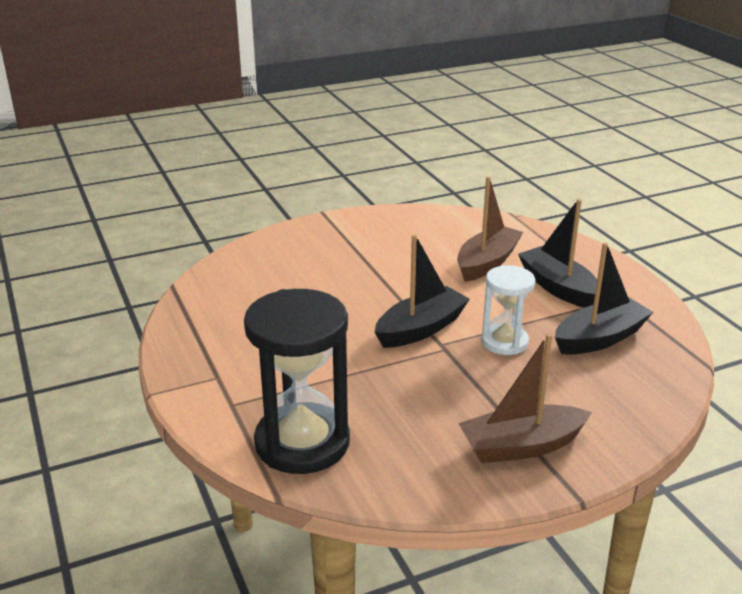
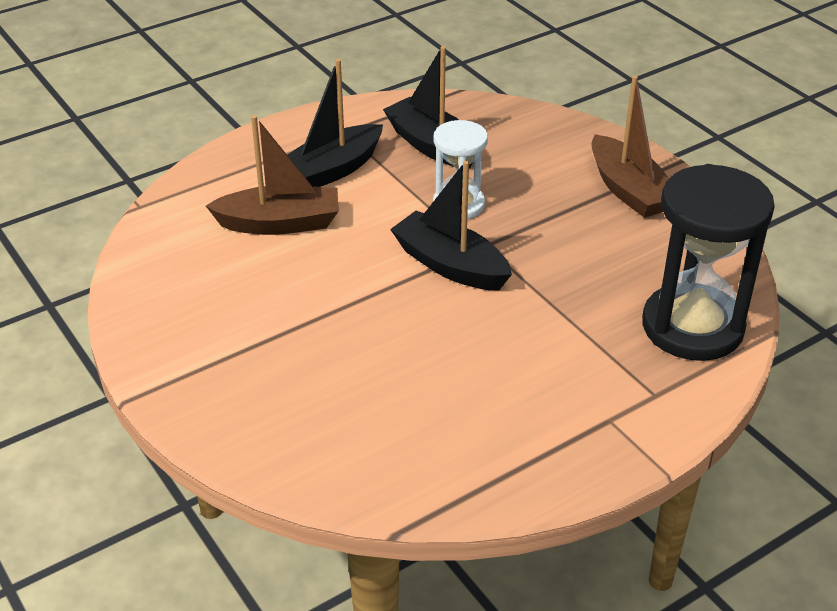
camera: 100 degrees left, 10 degrees up
brown boat [457,177,523,282] -> brown boat turned 150 degrees clockwise [206,115,339,235]

